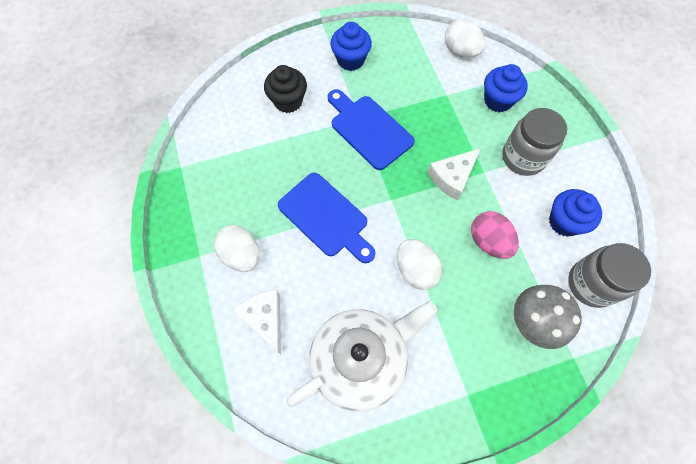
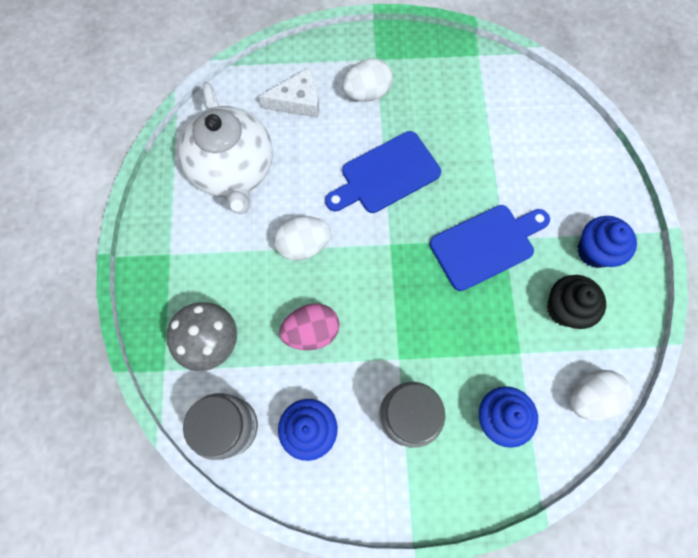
camera: 105 degrees right, 5 degrees up
black cupcake [264,65,307,113] -> black cupcake moved to [547,275,606,329]
white cheese [428,148,481,200] -> none

